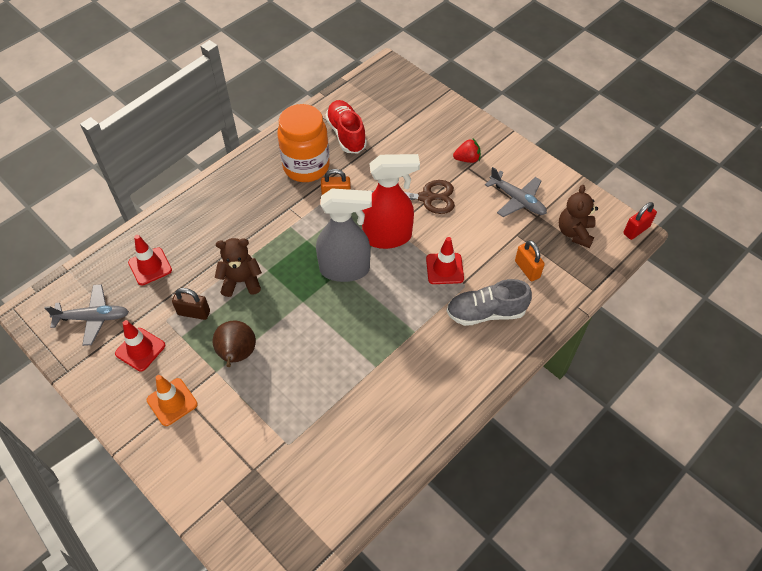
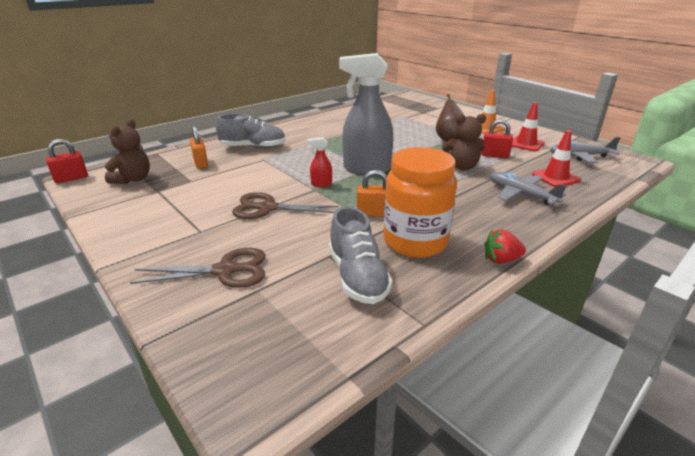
camera: 175 degrees left, 25 degrees down
brown padlock [172,288,210,320] -> red padlock [481,119,513,158]
red shoe [325,100,367,153] -> grey shoe [329,206,392,304]
red spray bottle [362,154,420,249] -> red spray bottle [308,137,332,187], size x0.42
red traffic cone [426,237,464,284] -> none
red strawberry [453,139,481,163] -> red strawberry moved to [484,229,526,264]
grey plane [485,167,547,217] -> grey plane moved to [490,172,566,205]
none -> brown scissors [130,248,265,288]

